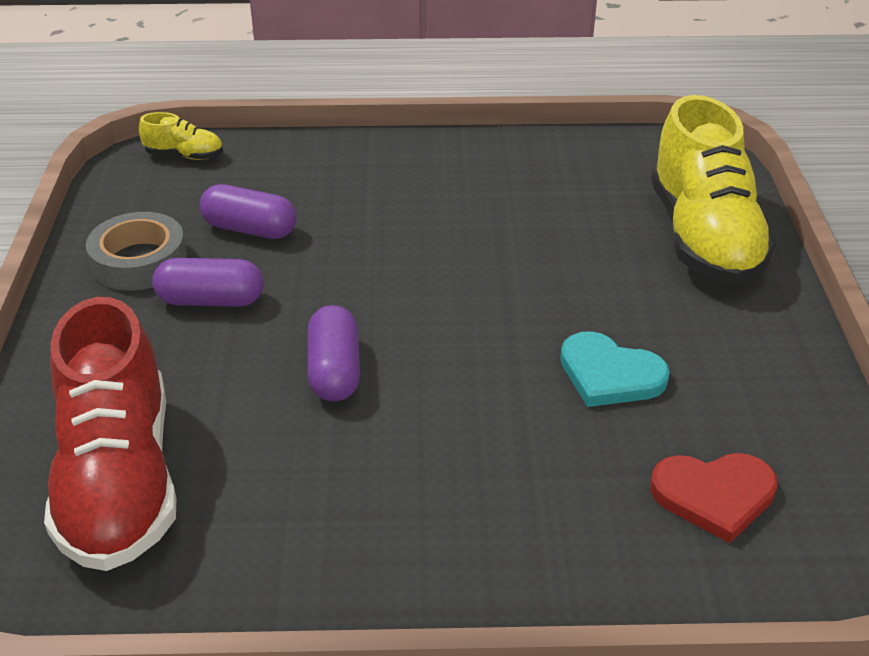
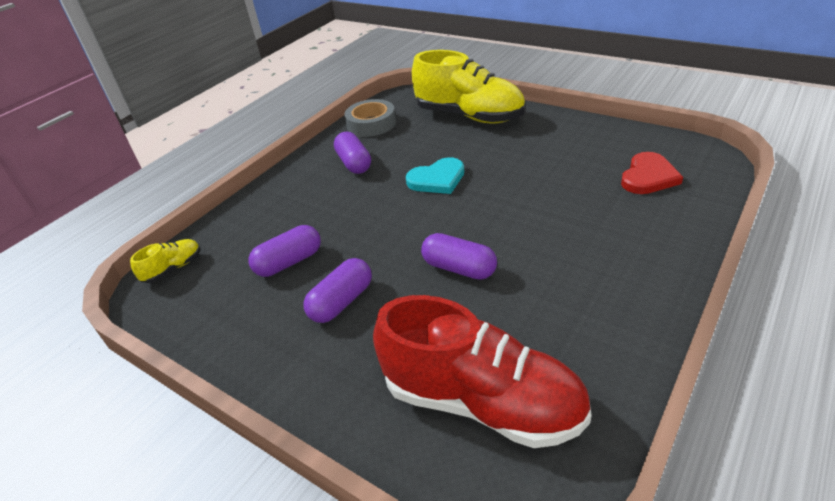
camera: 50 degrees left, 0 degrees up
grey tape [86,212,187,291] -> grey tape moved to [344,99,396,137]
turquoise heart [560,331,670,407] -> turquoise heart moved to [406,157,464,194]
none -> purple capsule [334,132,371,174]

